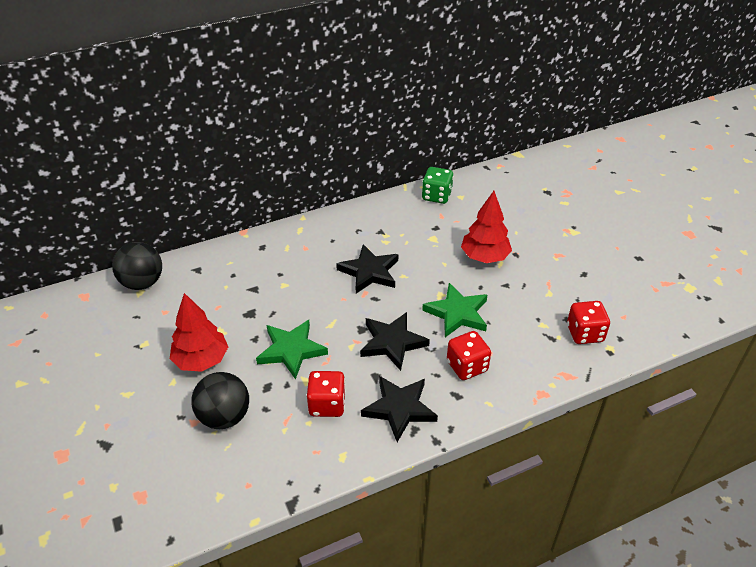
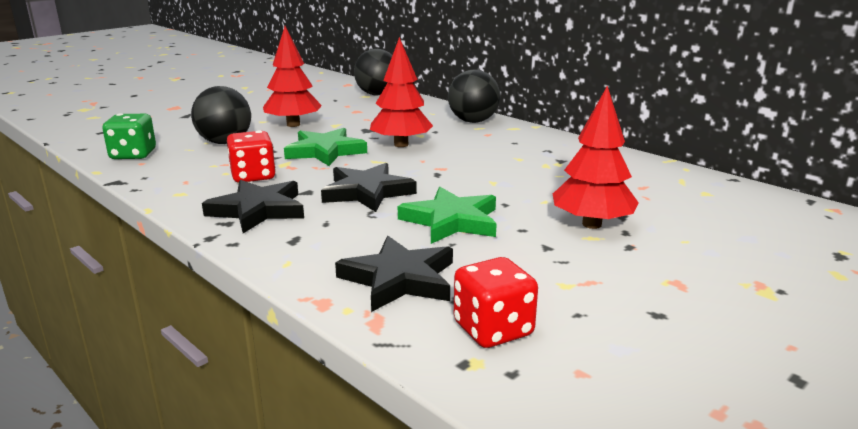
camera: 70 degrees right, 20 degrees down
black star [336,244,398,294] -> black star moved to [335,236,453,312]
green dice [422,167,454,204] -> green dice moved to [102,113,156,159]
red dice [447,331,491,380] -> none
none -> red tree [370,37,433,147]
none -> black ball [448,70,500,123]

